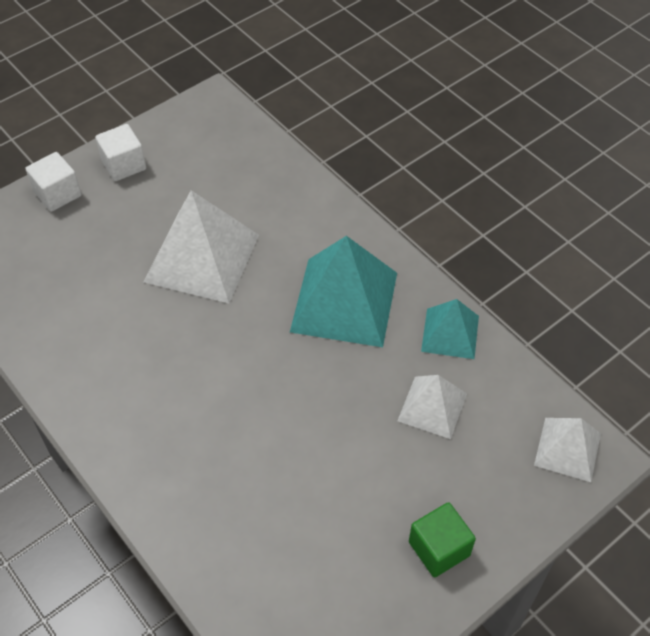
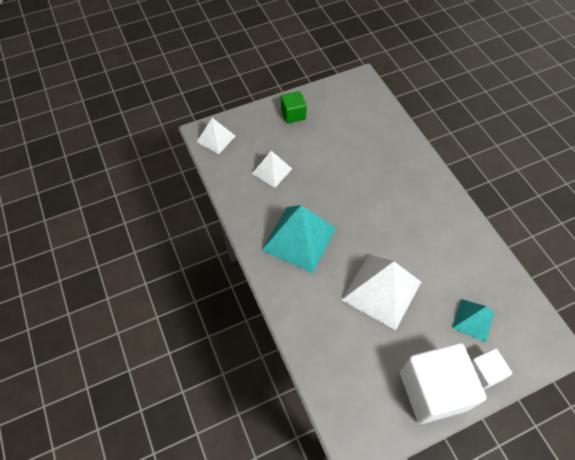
camera: 165 degrees left, 5 degrees up
white cube [95,124,146,181] -> white cube [400,343,487,424], size x1.96
turquoise pyramid [421,299,479,359] -> turquoise pyramid moved to [452,299,494,342]

